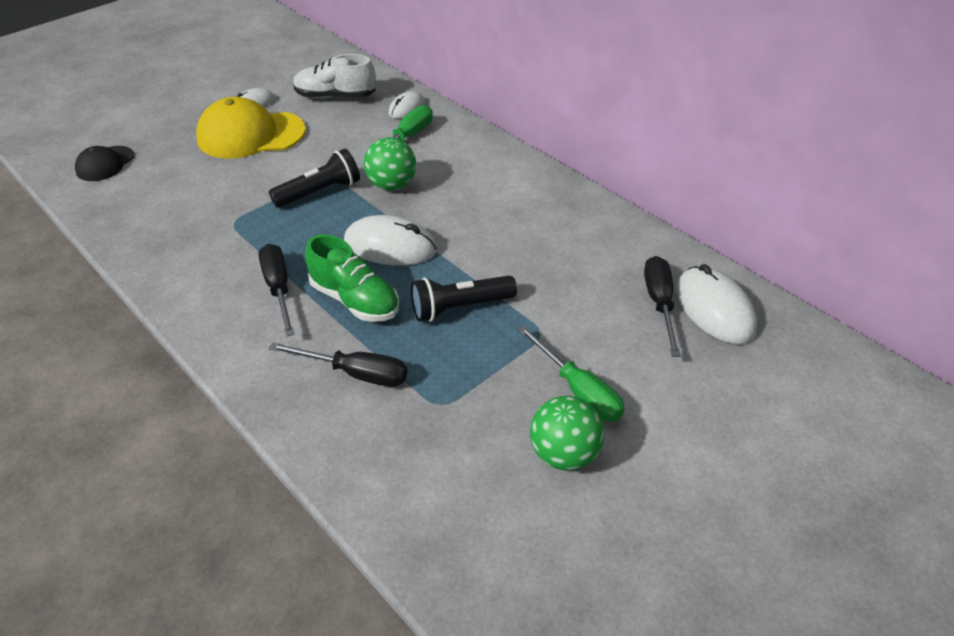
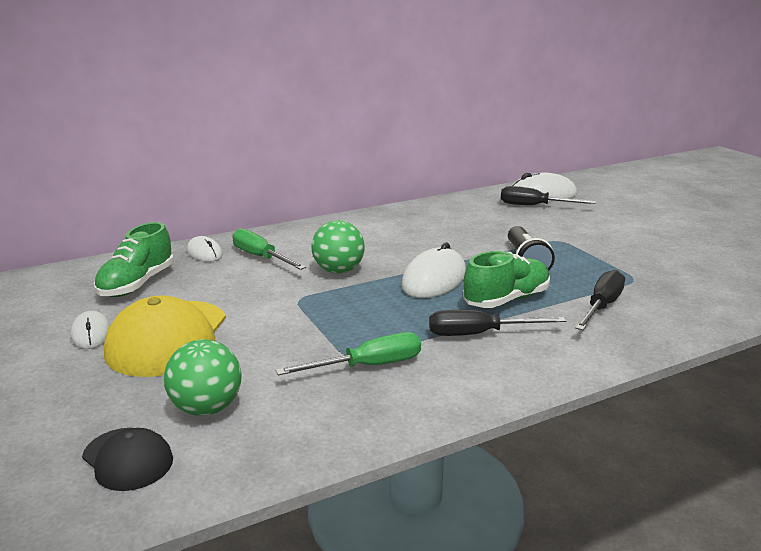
camera: 75 degrees left, 20 degrees down
black flashlight [269,148,360,208] -> none
white shoe [293,54,376,99] -> green shoe [94,222,174,297]
green screwdriver [518,325,625,422] -> green screwdriver moved to [276,332,421,375]
green ball [530,396,605,471] -> green ball moved to [164,339,242,416]

